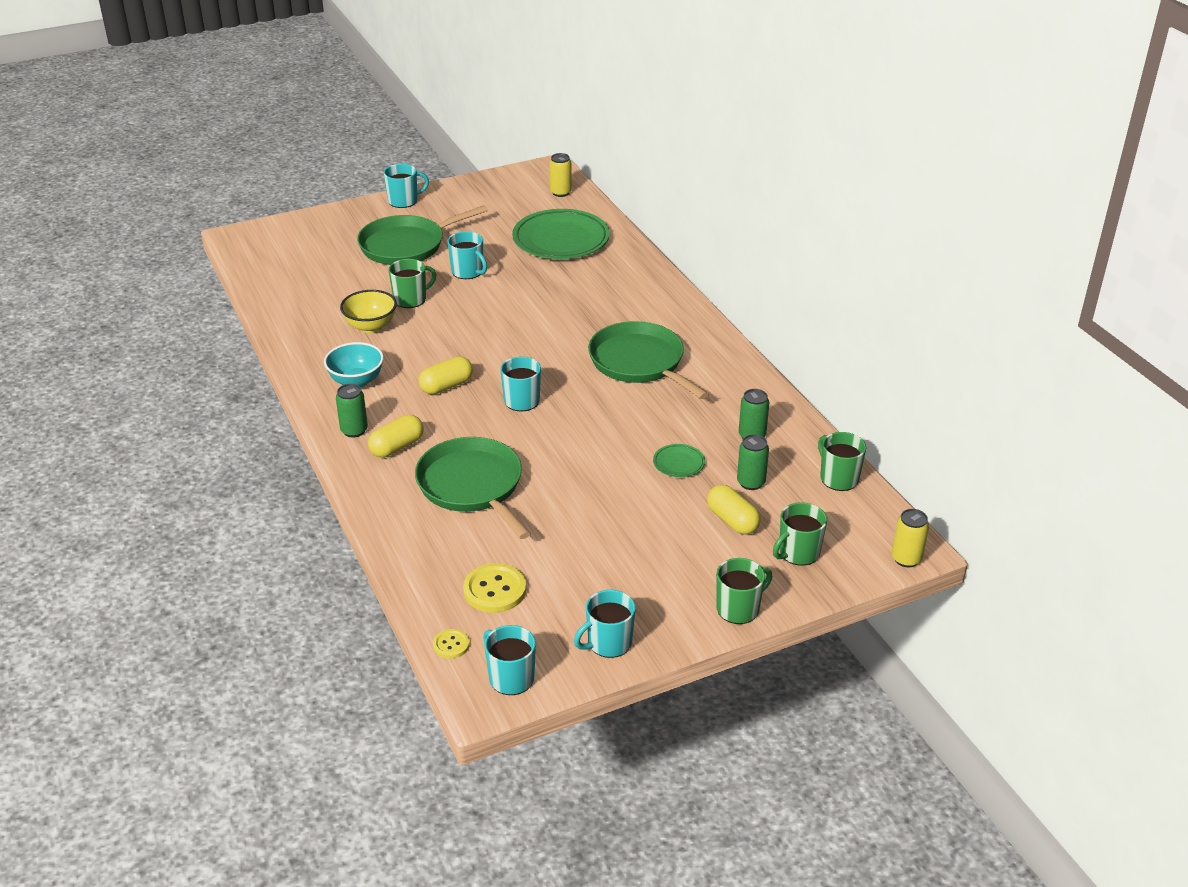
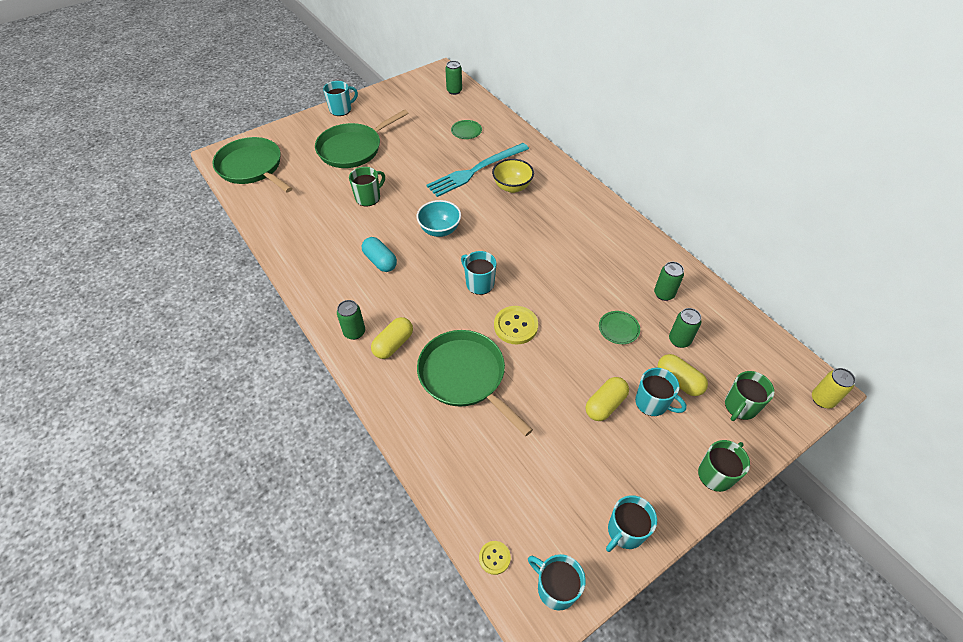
camera: 10 degrees left, 15 degrees up
turquoise bowl [324,342,384,388] -> turquoise bowl moved to [417,200,461,237]
yellow bowl [340,290,397,333] -> yellow bowl moved to [492,159,534,193]
yellow capsule [419,356,473,395] -> yellow capsule moved to [586,377,629,421]
turquoise mug [447,231,487,279] -> turquoise mug moved to [635,368,687,416]
yellow button [463,563,526,613] -> yellow button moved to [494,306,538,345]
green plate [512,209,610,259] -> green plate [451,120,482,139], size x0.43
yellow can [549,153,572,197] -> green can [445,61,462,95]
green pan [588,321,709,399] -> green pan moved to [212,137,292,193]
green mug [818,432,866,491] -> none
none -> turquoise capsule [362,237,397,272]
none -> turquoise fork [426,143,529,197]

